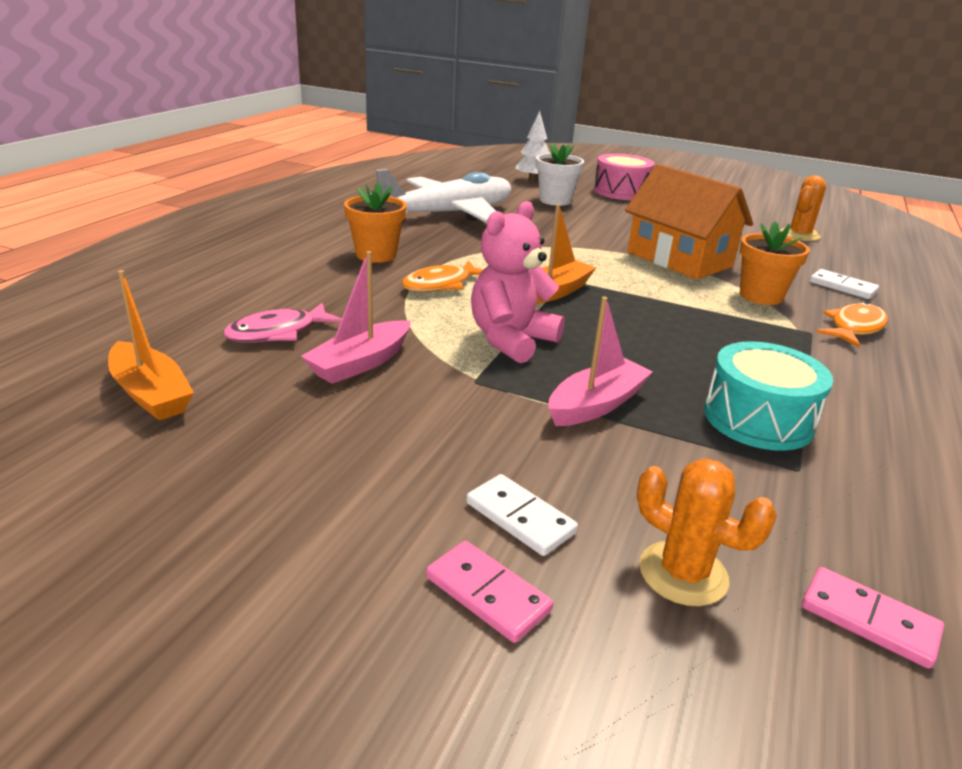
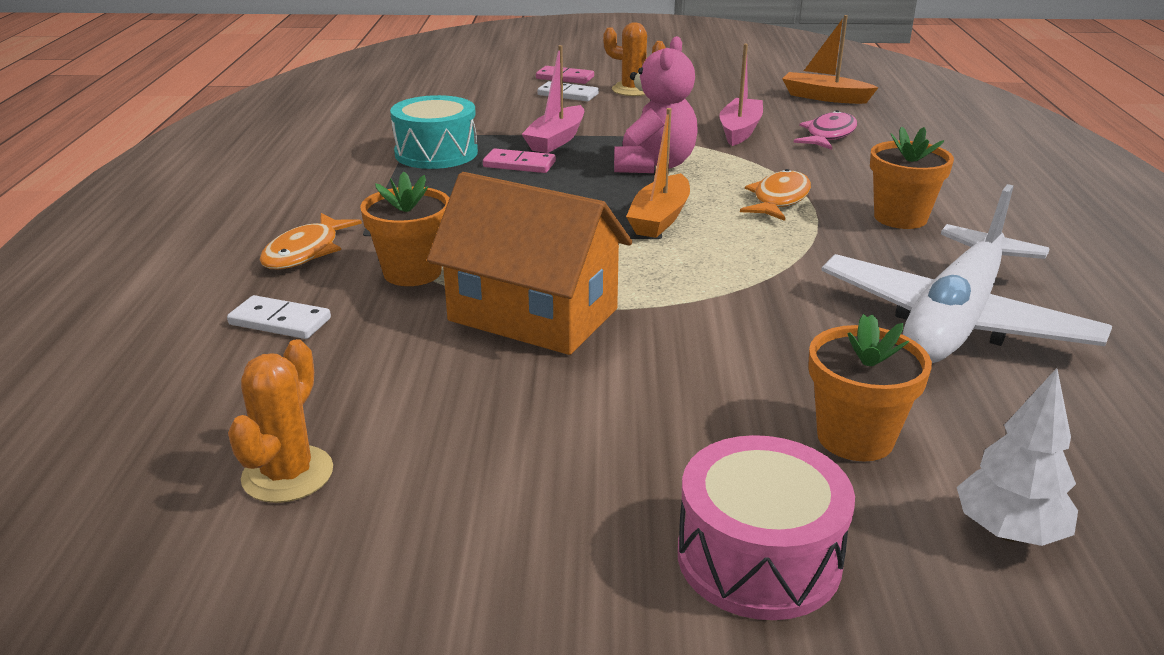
camera: 160 degrees right, 0 degrees up
white flower pot [536,143,584,206] -> orange flower pot [808,314,932,461]
orange cactus [637,458,777,606] -> orange cactus moved to [603,22,666,96]
pink domino [802,567,944,669] -> pink domino moved to [483,149,556,173]

